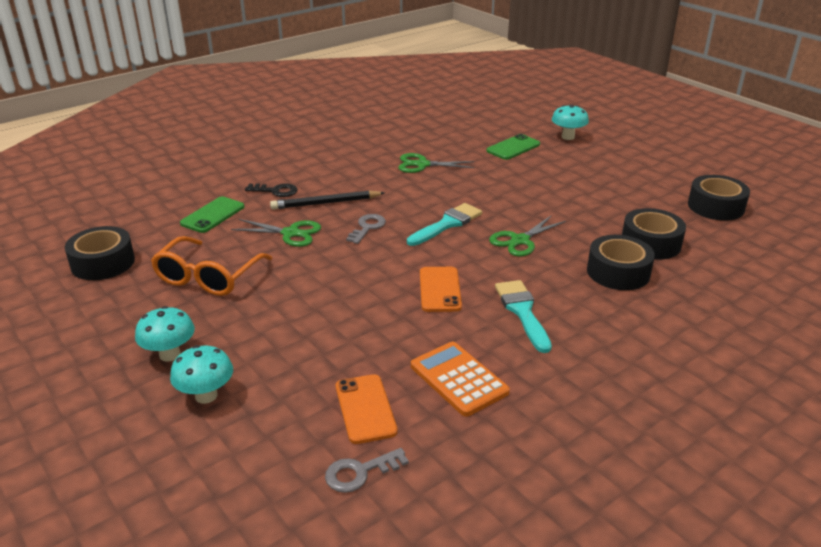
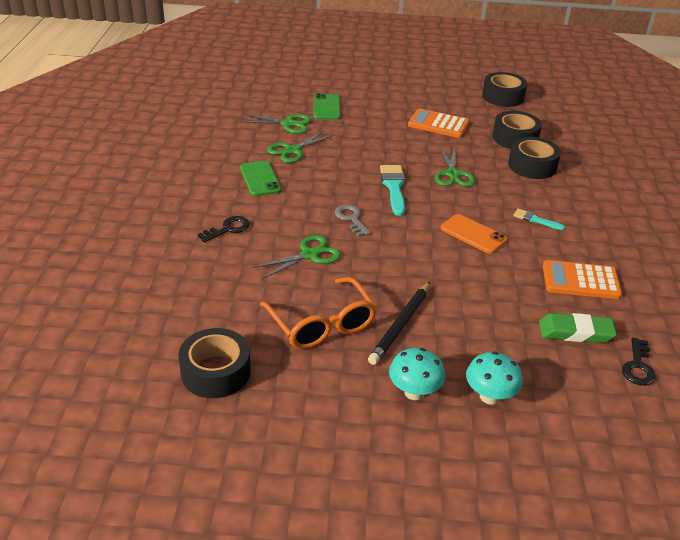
camera: 50 degrees left, 5 degrees up
green phone [180,197,244,233] -> green phone moved to [240,161,281,196]
black pencil [270,190,385,210] -> black pencil moved to [368,282,430,365]
grey key [325,448,409,493] -> black key [622,337,656,386]
orange phone [336,374,397,444] -> green eraser [539,313,617,343]
turquoise brush [495,280,552,353] -> turquoise brush [513,209,565,230], size x0.57
turquoise mushroom [552,104,589,140] -> none
none -> green scissors [240,114,311,134]
none -> orange calculator [408,108,469,138]

